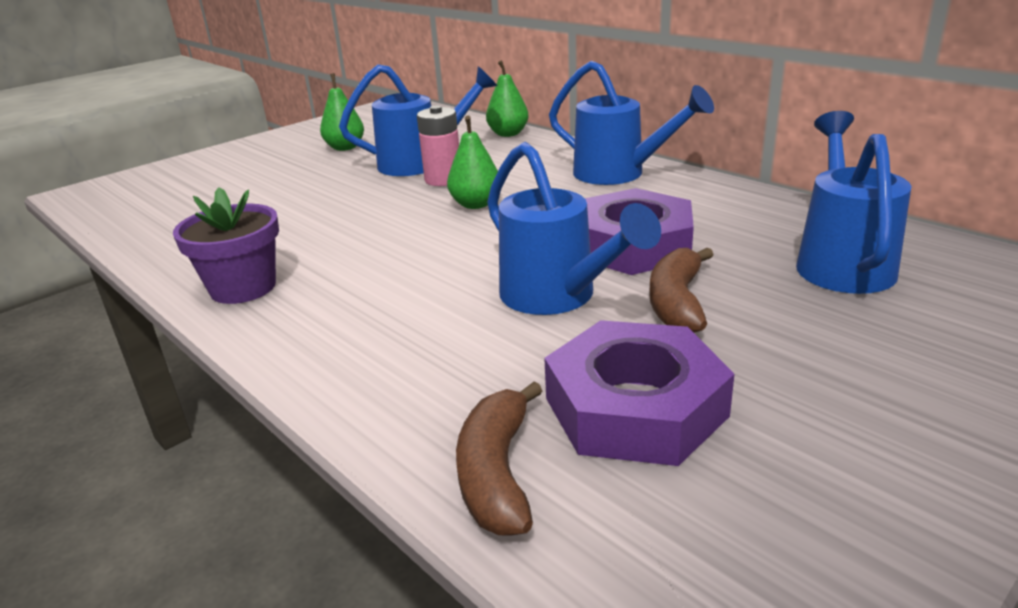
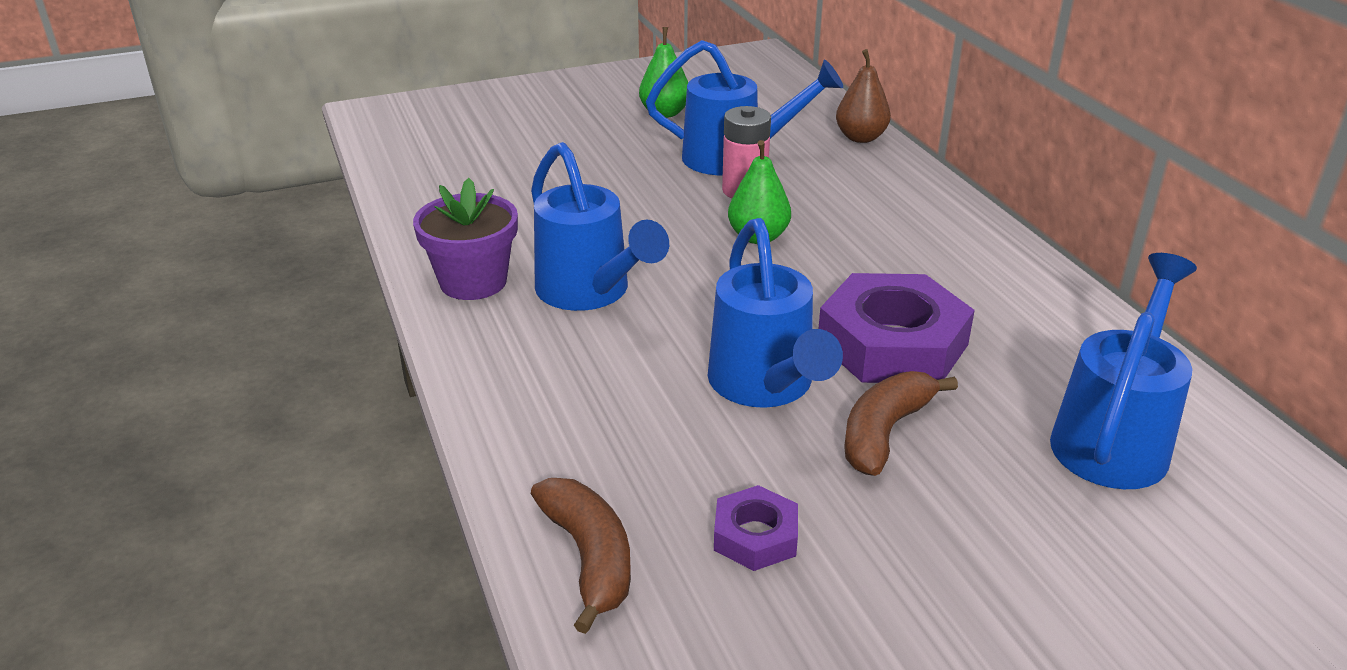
camera: 20 degrees right, 5 degrees up
brown banana [456,382,542,536] -> brown banana turned 135 degrees clockwise [531,478,631,634]
green pear [486,60,529,137] -> brown pear [836,49,891,143]
purple nut [544,320,735,466] -> purple nut [714,485,798,571], size x0.50
blue watering can [549,61,714,185] -> blue watering can moved to [531,142,669,311]

